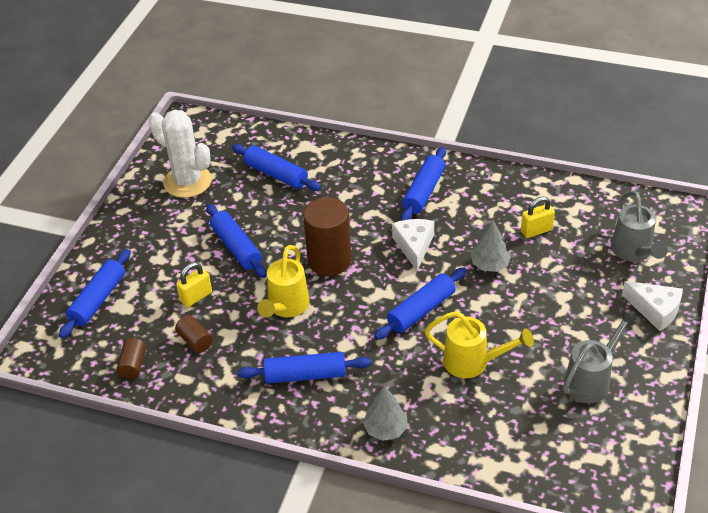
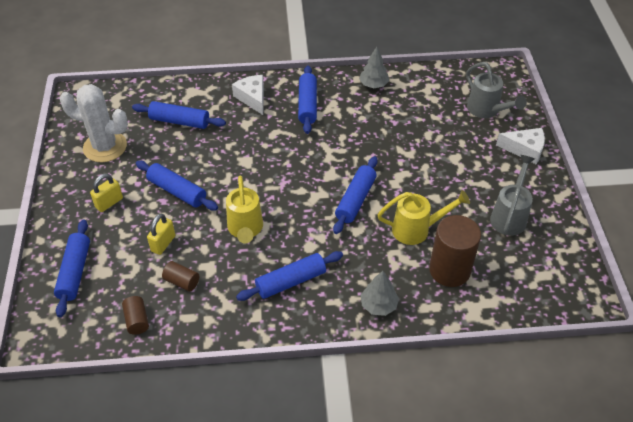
camera: 25 degrees left, 5 degrees up
brown cylinder [303,197,351,276] -> brown cylinder moved to [429,215,481,287]
white cheese [392,219,434,271] -> white cheese moved to [232,75,264,115]
grey tree [471,221,511,272] -> grey tree moved to [359,47,389,88]
yellow padlock [521,196,555,238] -> yellow padlock moved to [90,174,123,212]

